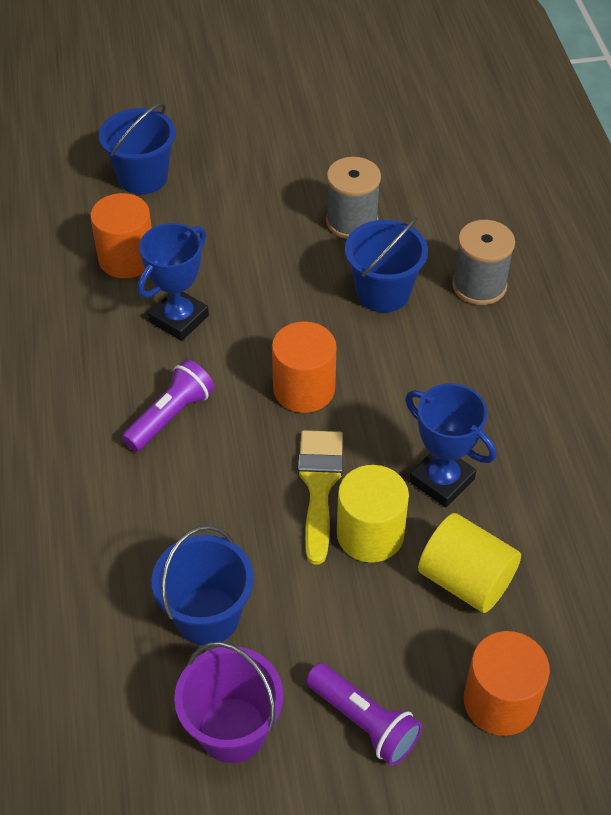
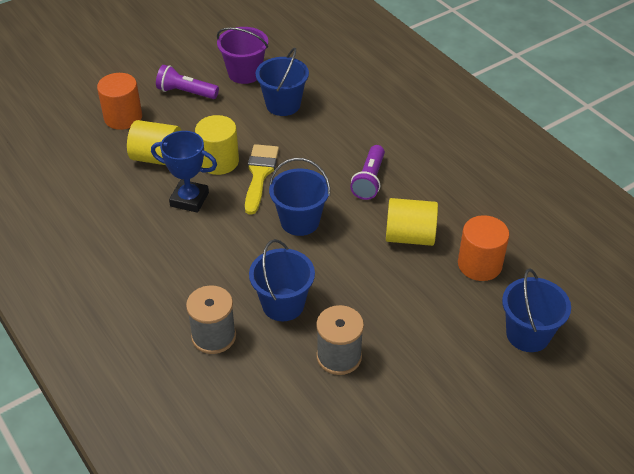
camera: 155 degrees right, 5 degrees down
blue trophy [138,223,209,341] -> yellow cylinder [386,198,438,246]
orange cylinder [272,321,337,413] -> blue bucket [269,158,330,236]
yellow brush [298,430,343,565] -> yellow brush turned 150 degrees counterclockwise [245,144,279,215]

